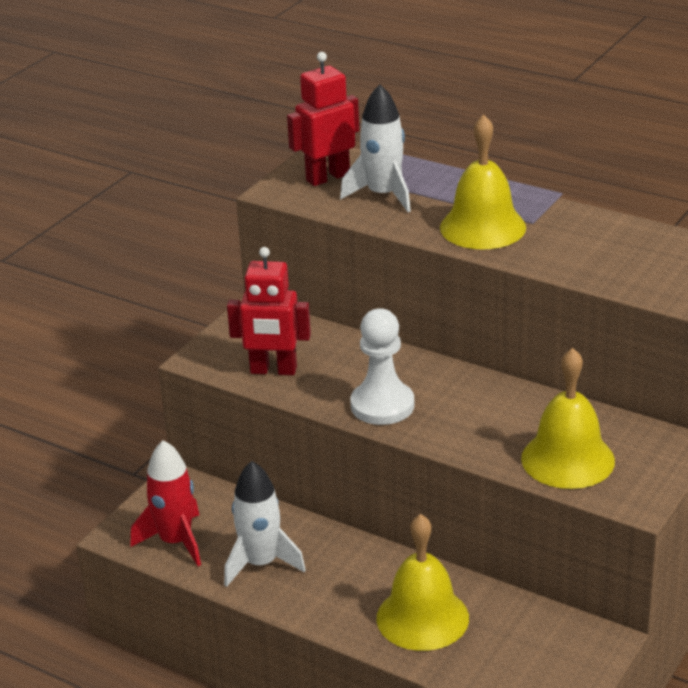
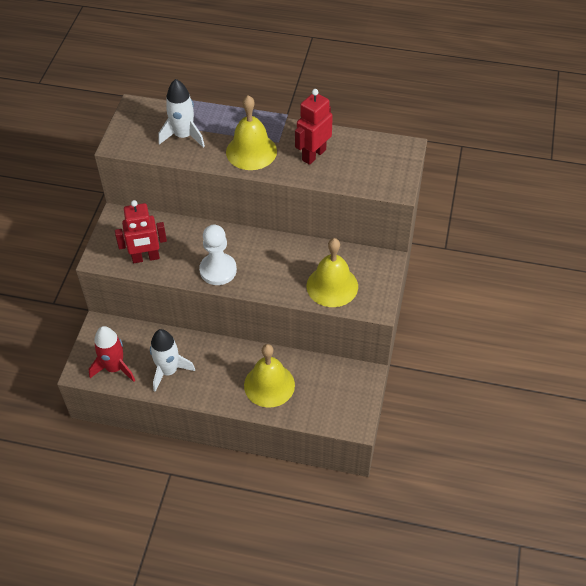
camera: 20 degrees left, 20 degrees up
red robot [287,52,359,186] -> red robot moved to [295,89,333,165]

